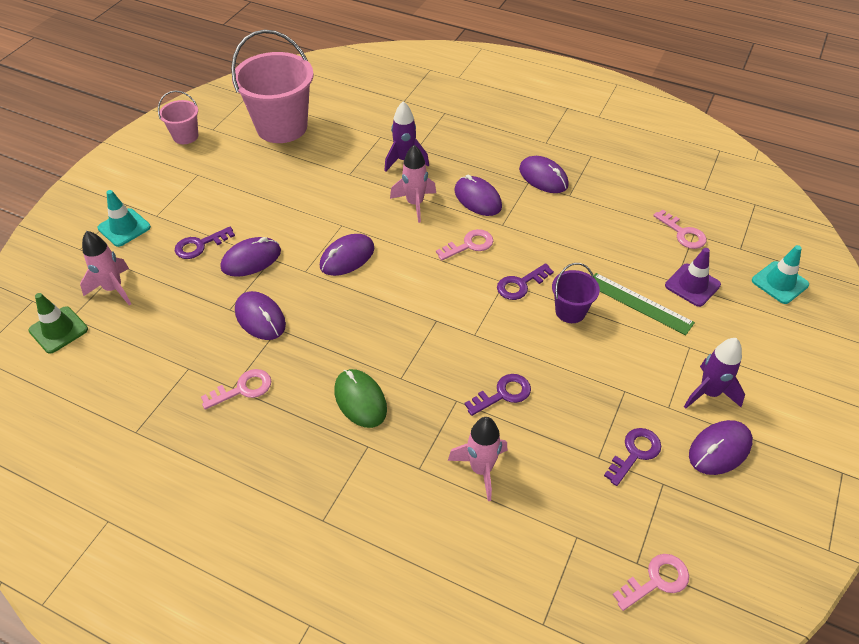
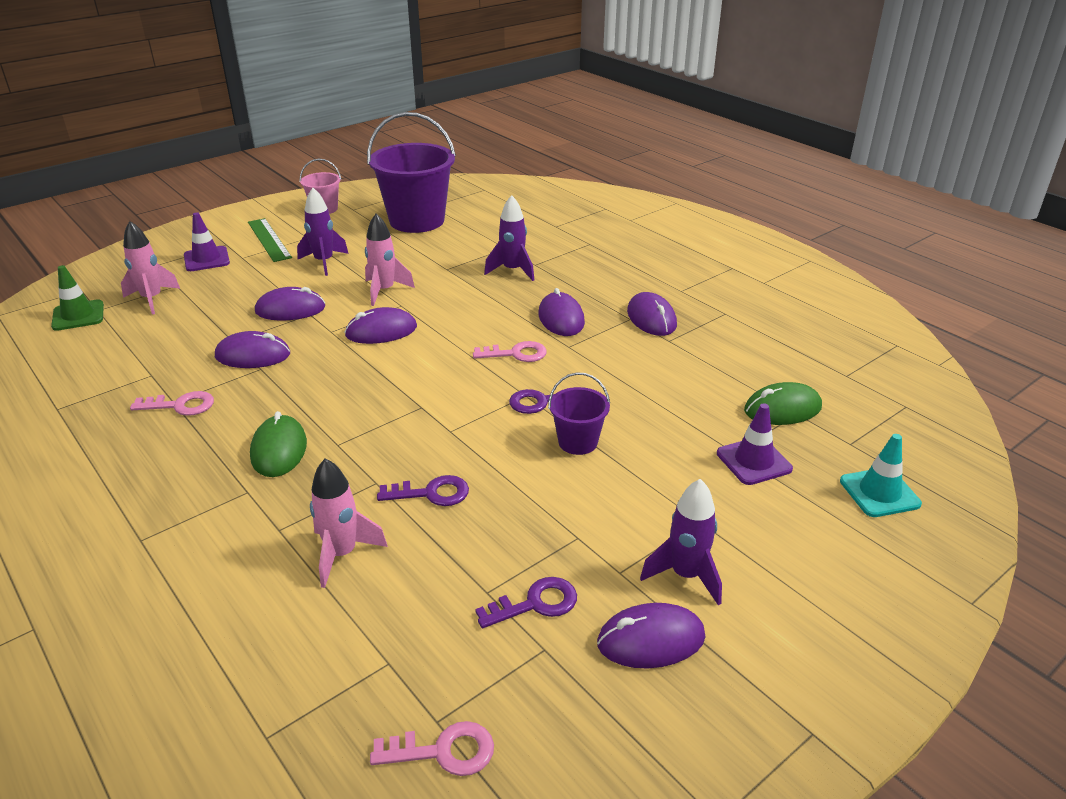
camera: 25 degrees right, 15 degrees down
turquoise traffic cone [97,190,151,247] -> purple traffic cone [184,212,230,271]
purple key [175,227,235,259] -> none
pink bucket [231,30,314,143] -> purple bucket [367,112,456,233]
purple mouse [235,291,286,340] -> purple mouse turned 75 degrees counterclockwise [215,331,290,368]
pink rocket [390,145,436,223] -> pink rocket moved to [365,214,415,306]
green ruler [594,273,695,335] -> green ruler moved to [248,218,292,262]
pink key [653,210,707,249] -> green mouse [744,382,822,425]
none -> purple rocket [297,188,349,276]

